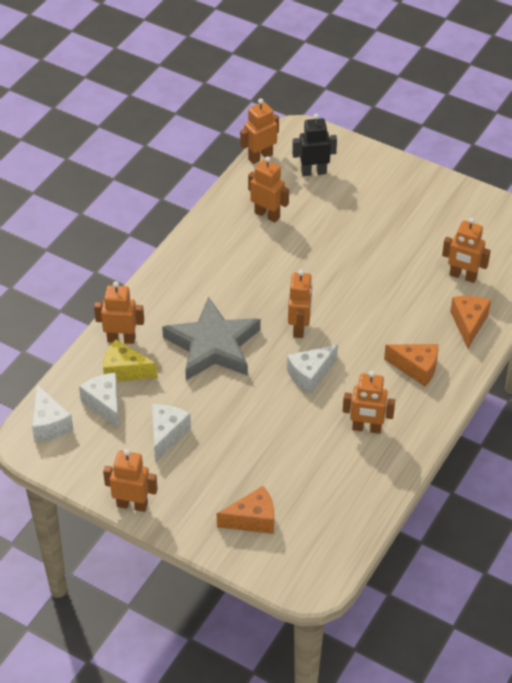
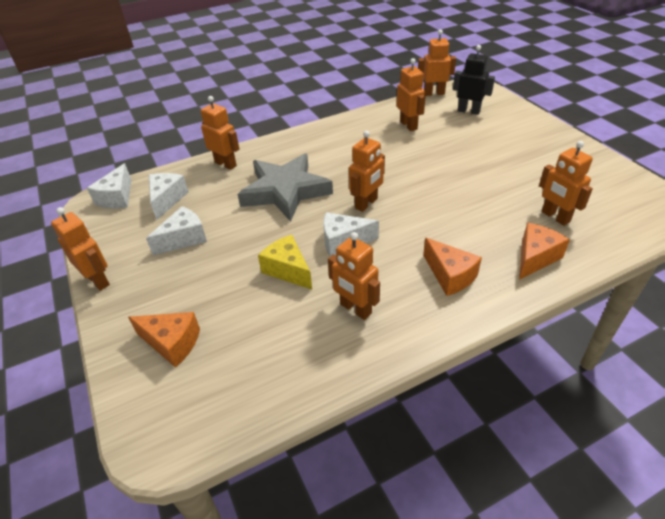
camera: 35 degrees right, 5 degrees down
yellow cheese [103,339,158,382] -> yellow cheese moved to [258,235,312,289]

